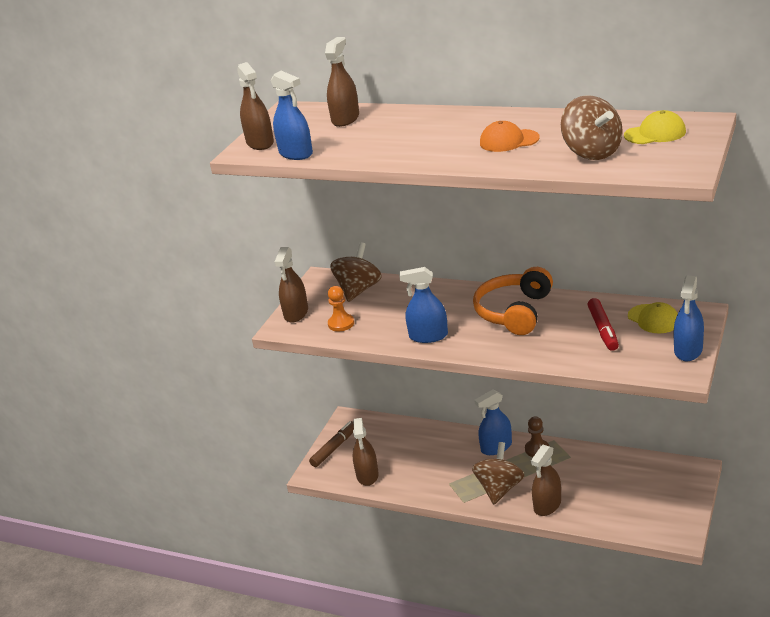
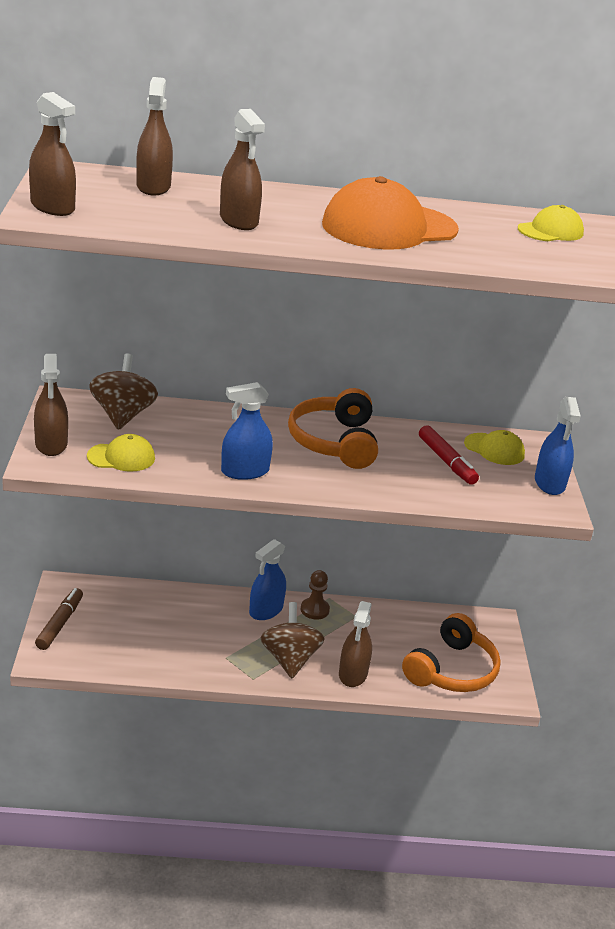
camera: 30 degrees left, 0 degrees up
blue spray bottle [271,71,313,160] -> none
orange pawn [328,286,354,332] -> yellow cap [87,434,155,472]
brown spray bottle [353,418,379,486] -> brown spray bottle moved to [220,109,265,230]
orange cap [480,121,540,152] -> orange cap [322,176,459,250], size x1.93
brown spinning top [561,95,623,160] -> none
none -> orange headphones [402,613,501,692]

